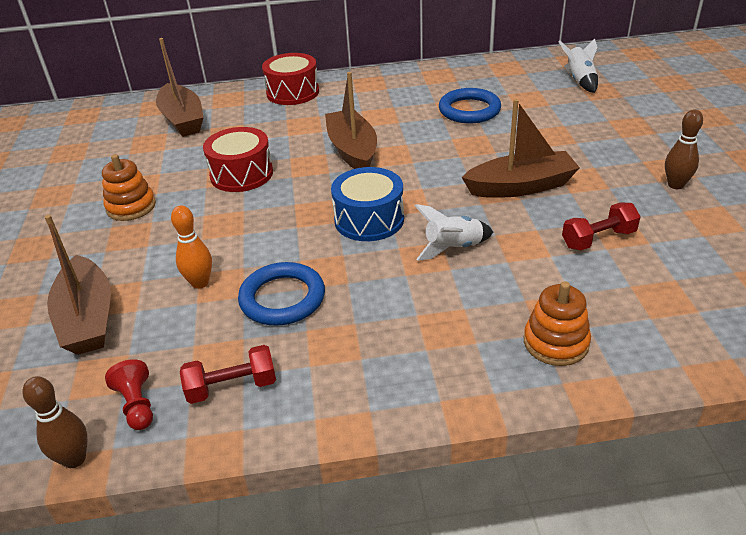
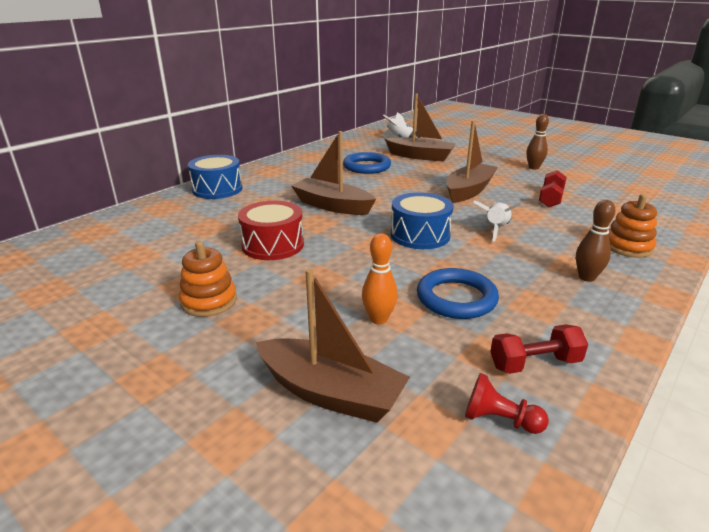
camera: 45 degrees left, 10 degrees down
brown bowling pin [22,376,88,468] -> brown bowling pin moved to [576,200,615,282]
brown boat [156,38,204,137] -> brown boat moved to [384,94,456,162]
red dumbbell [180,345,276,404] -> red dumbbell turned 45 degrees clockwise [490,324,588,374]
red drum [262,53,319,105] -> blue drum [188,155,242,199]

